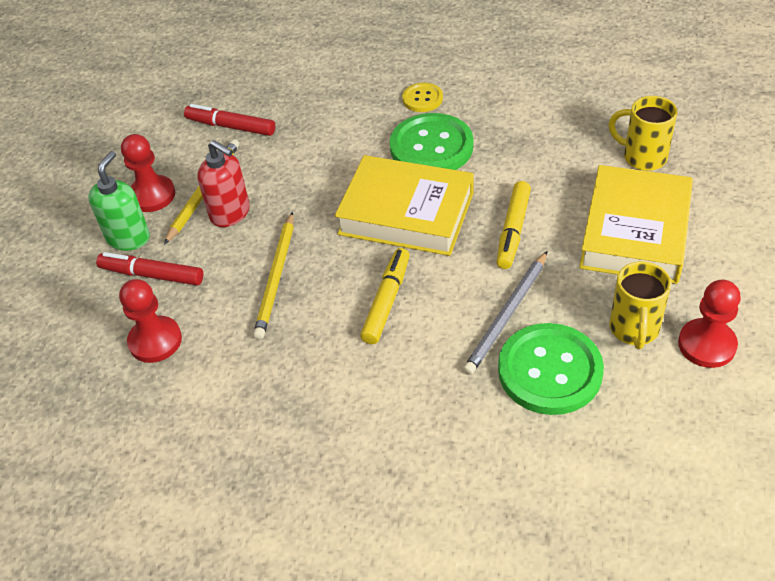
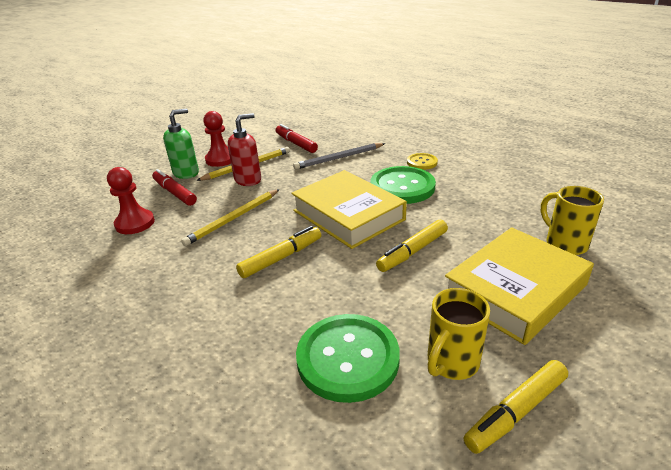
camera: 30 degrees right, 15 degrees down
red soap dispenser [197,140,250,227] -> red soap dispenser turned 105 degrees counterclockwise [228,113,261,186]
grey pencil [463,251,548,375] -> grey pencil moved to [293,143,385,170]
red pawn [678,280,741,368] -> yellow marker [464,360,568,454]

